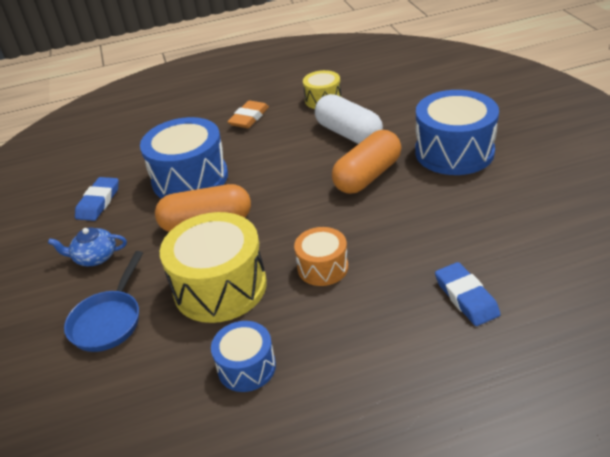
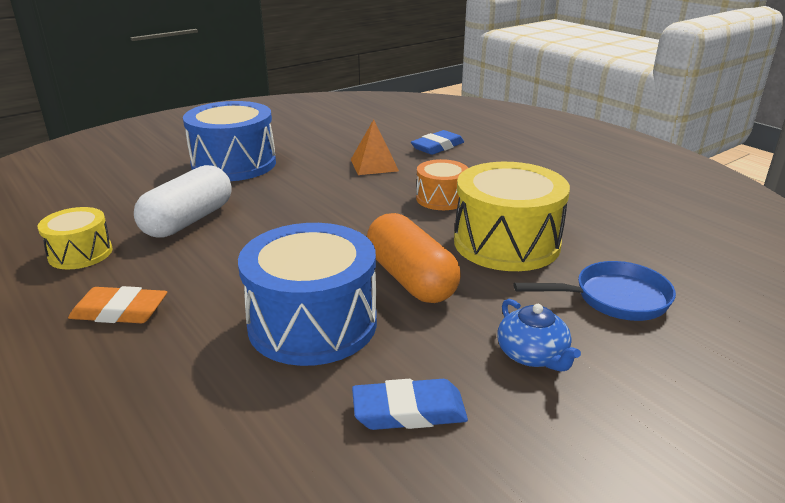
camera: 115 degrees left, 10 degrees down
blue drum [211,321,276,392] -> none
orange capsule [332,130,402,194] -> none
none -> orange pyramid [351,119,399,175]

